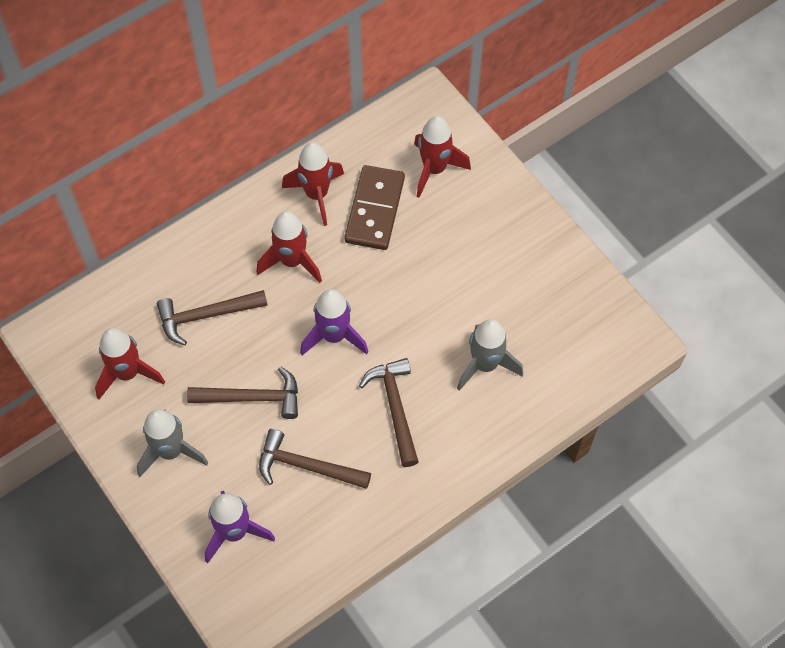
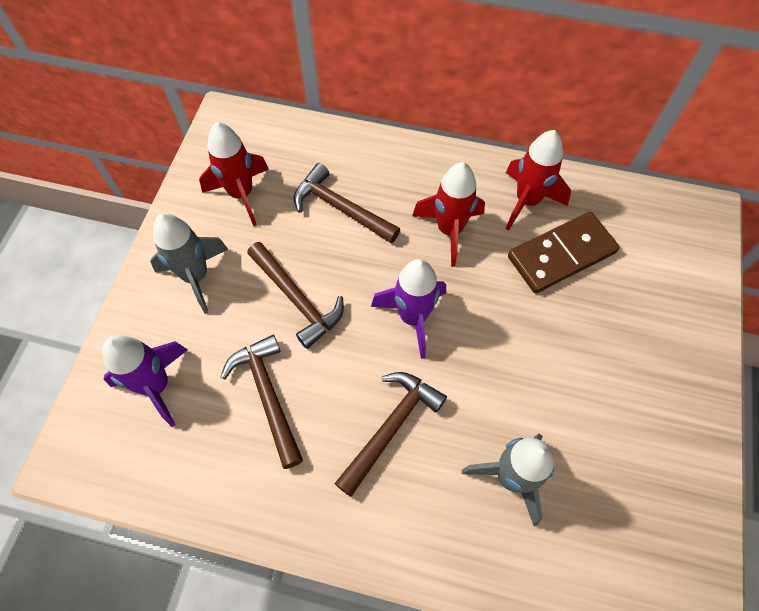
camera: 50 degrees right, 0 degrees up
red rocket [414,116,471,198] -> none

